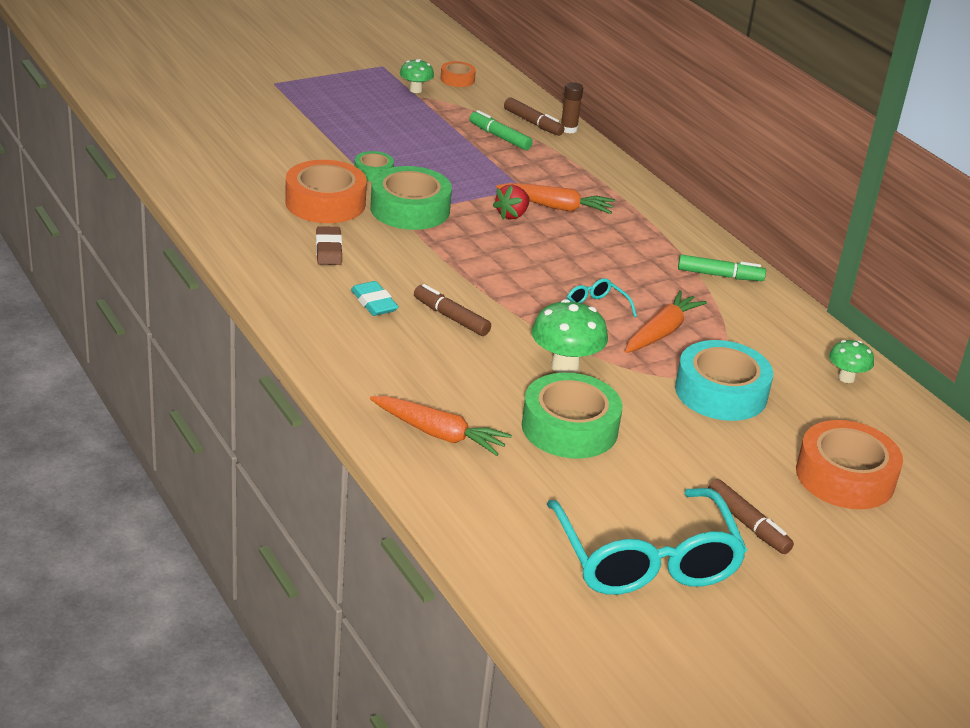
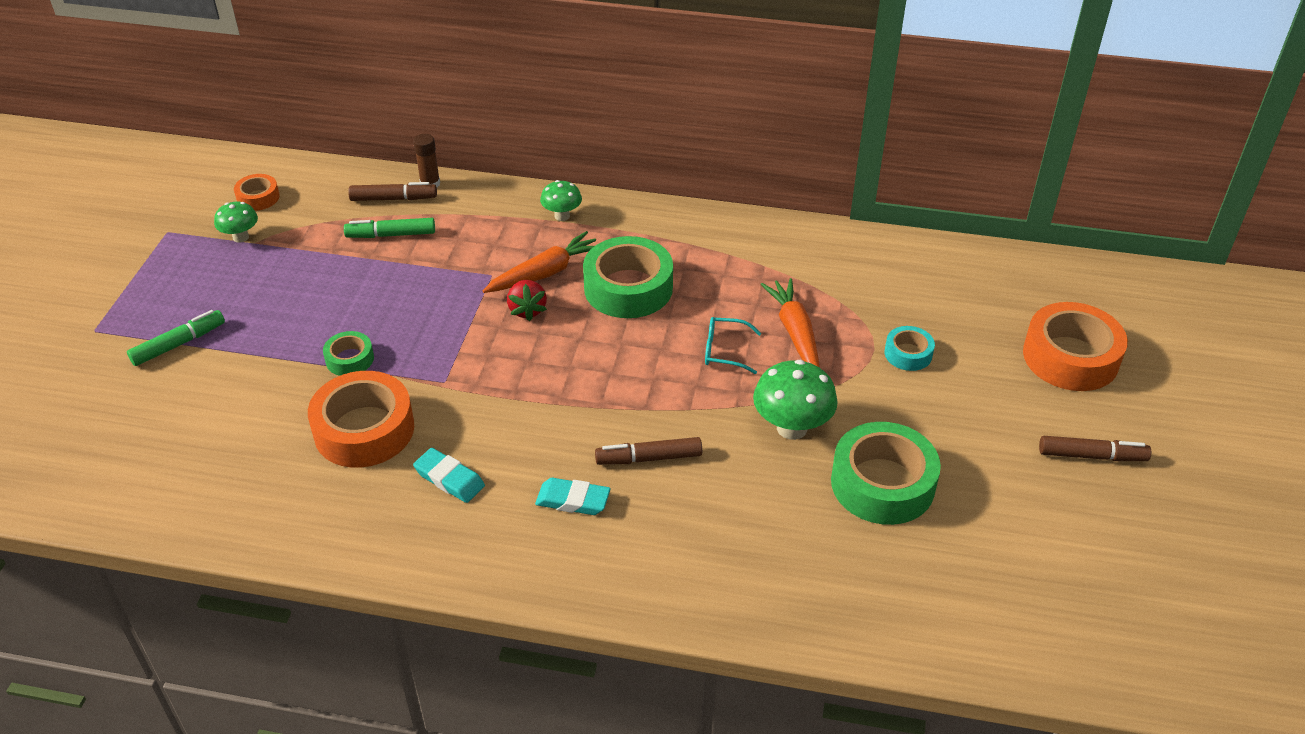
camera: 45 degrees left, 10 degrees up
brown eraser [316,226,342,265] -> turquoise eraser [413,448,485,503]
green tape [370,166,452,230] -> green tape moved to [583,236,673,318]
orange carrot [370,396,512,456] -> none
turquoise glasses [547,488,747,595] -> none
turquoise tape [675,340,773,421] -> turquoise tape [885,326,935,371], size x0.51
green marker [678,255,766,281] -> green marker moved to [127,310,225,366]
green mushroom [829,340,874,383] -> green mushroom moved to [540,180,582,221]

